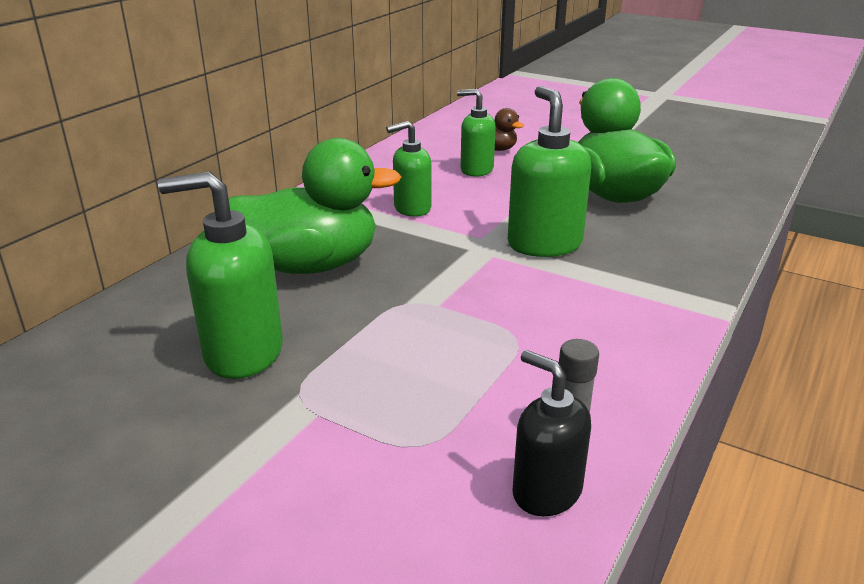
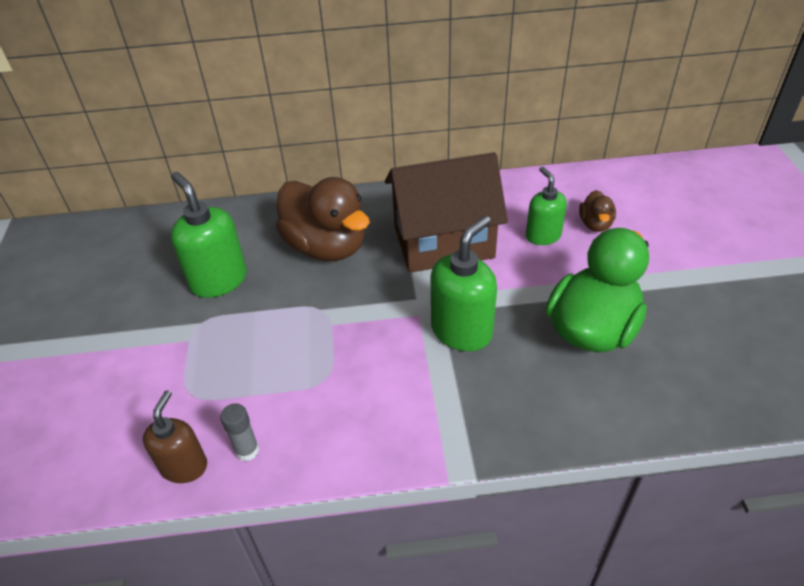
camera: 55 degrees right, 15 degrees up
green duck [228,138,402,274] -> brown duck [276,177,370,261]
green soap dispenser [386,121,431,217] -> brown house [385,152,508,273]
black soap dispenser [512,350,591,516] -> brown soap dispenser [143,390,207,483]

